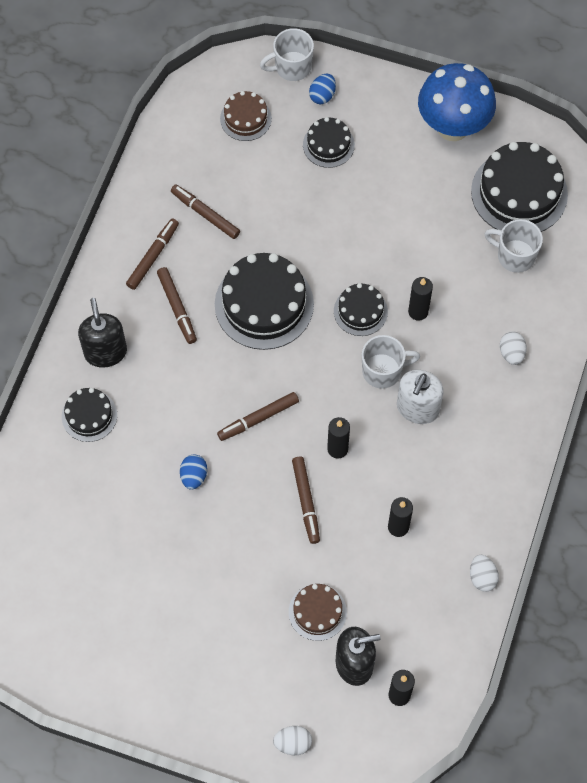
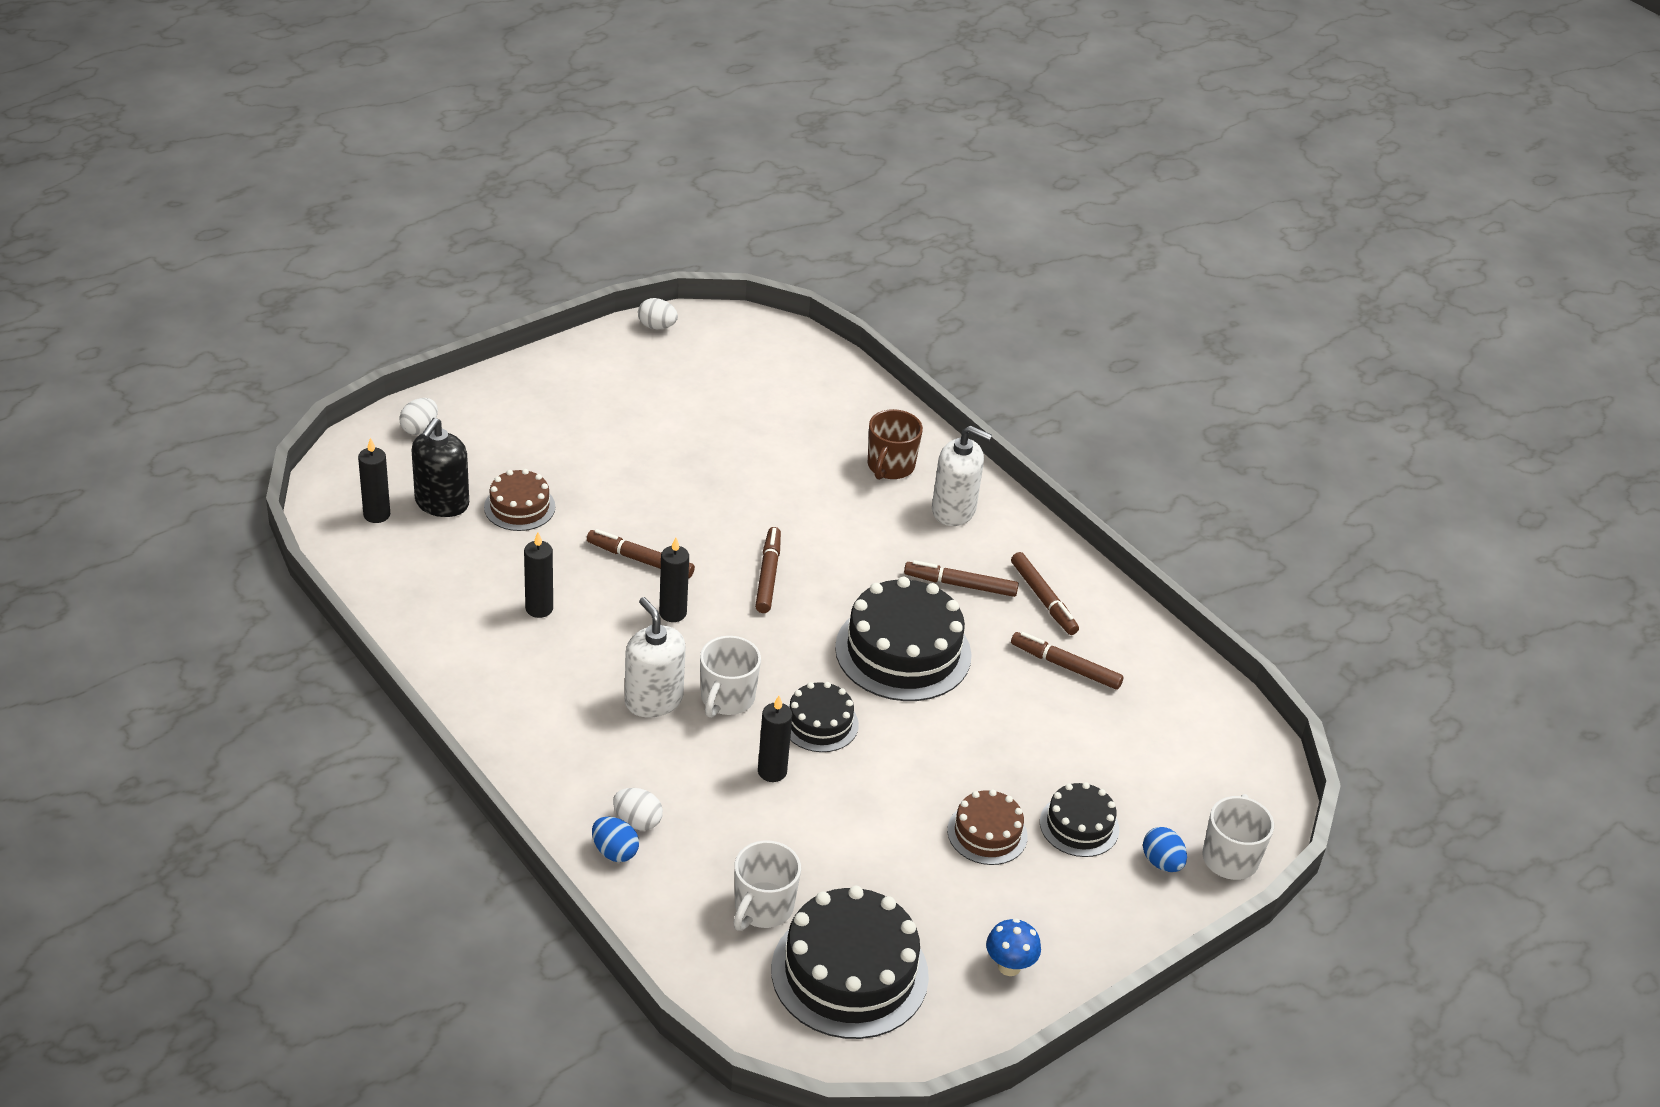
camera: 120 degrees right, 25 degrees down
black cake [62,388,117,442] -> brown mug [868,409,923,480]
black soap dispenser [78,298,127,368] -> white soap dispenser [932,426,992,526]
brown marker [171,185,240,239] -> brown marker turned 135 degrees counterclockwise [1011,632,1123,690]
blue egg [180,455,207,490] -> blue egg moved to [592,817,639,862]
brown cake [220,91,272,141] -> brown cake moved to [947,789,1028,865]
blue mushroom [418,63,496,141] -> blue mushroom [986,918,1041,976], size x0.43
white egg [470,555,499,592] -> white egg moved to [638,298,678,329]
white mug [484,219,543,273] -> white mug turned 150 degrees clockwise [733,841,801,931]

